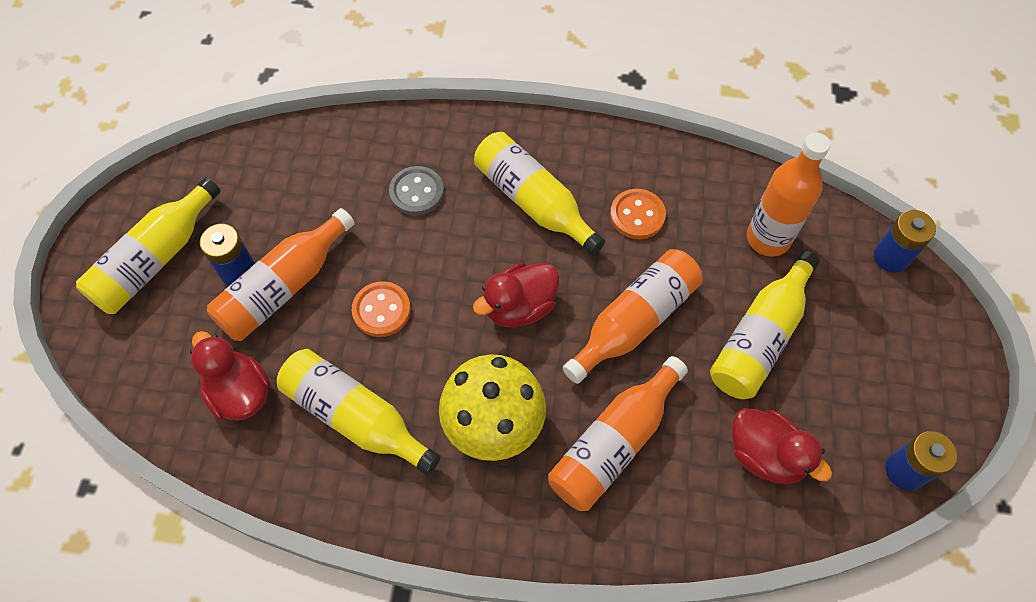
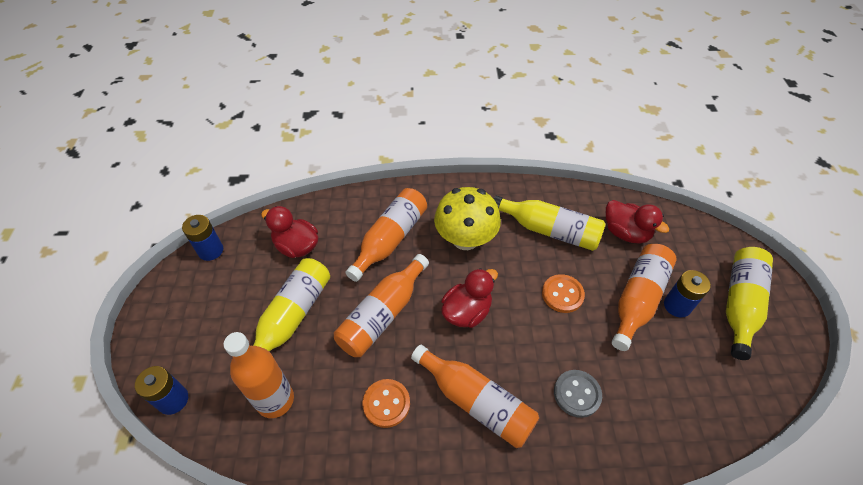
camera: 170 degrees right, 10 degrees down
yellow bottle [474,132,605,256] -> orange bottle [411,345,539,448]

